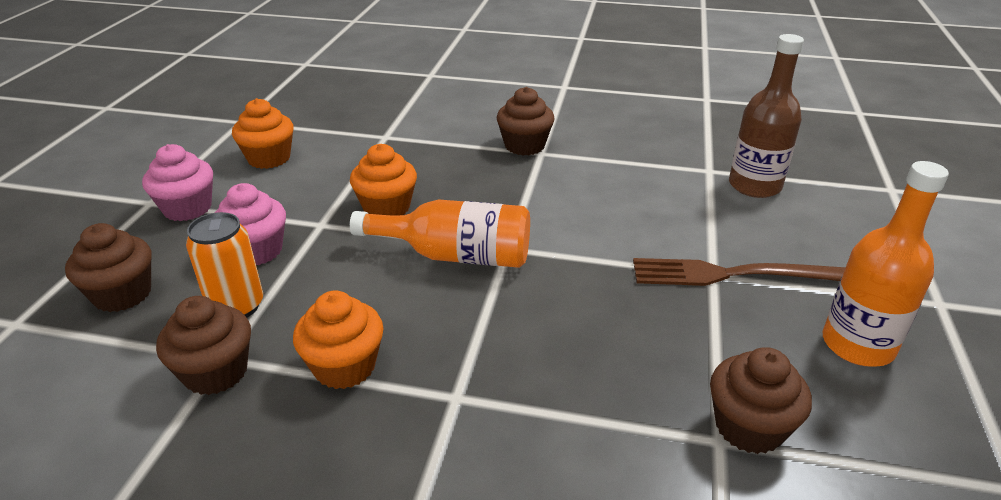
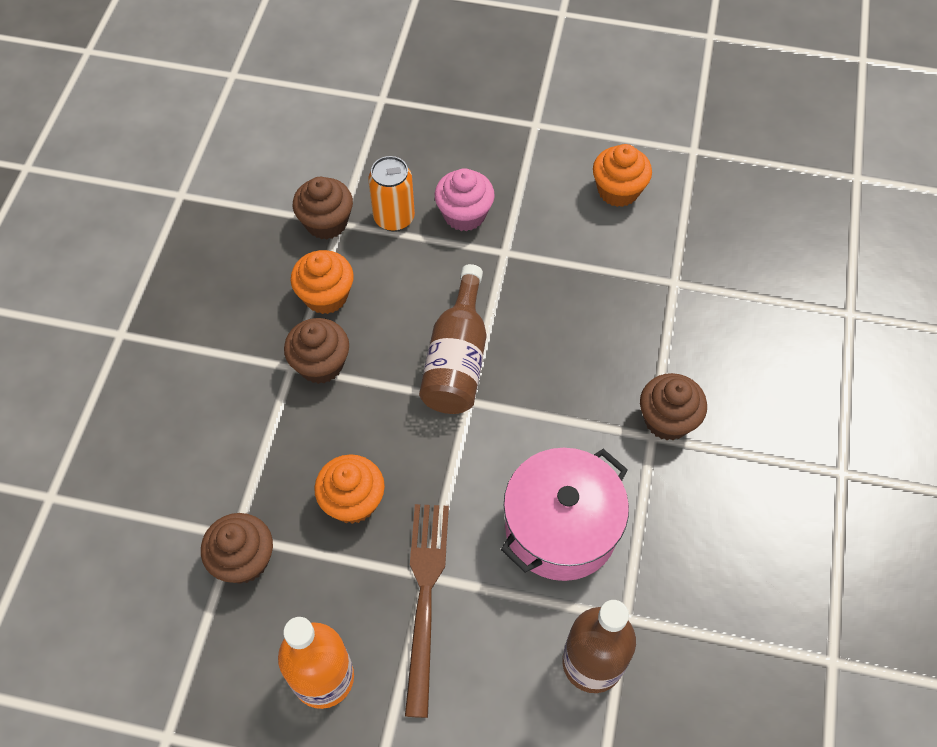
camera: 90 degrees right, 25 degrees up
brown cupcake [65,223,151,312] -> brown cupcake moved to [284,318,349,384]
pink cupcake [142,144,213,221] -> none
orange cupcake [350,144,417,216] -> orange cupcake moved to [314,454,385,524]
orange bottle [350,199,530,268] -> brown bottle [419,264,486,414]
none -> pink pot [501,448,629,581]

